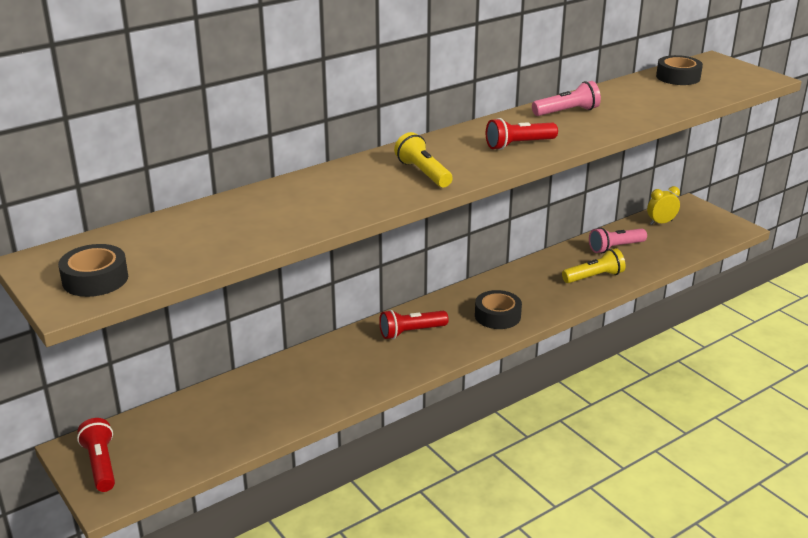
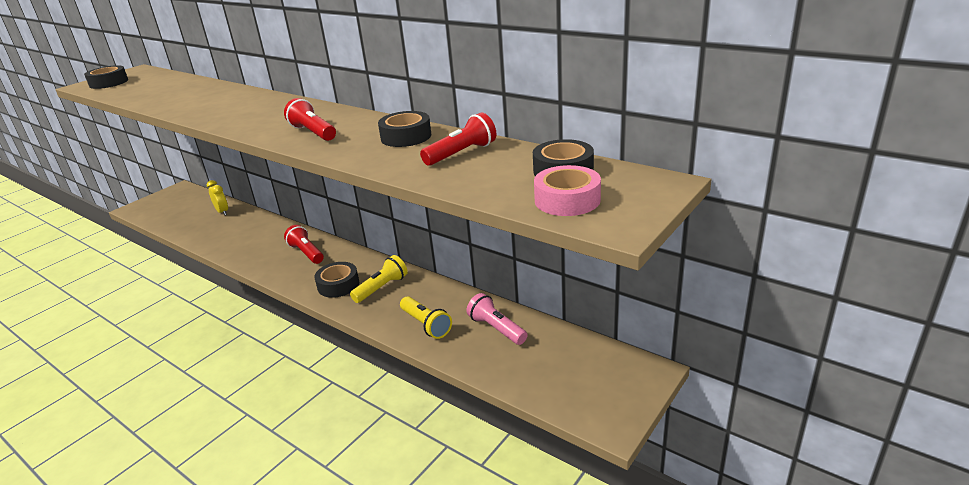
camera: 75 degrees right, 0 degrees up
red flashlight [77,418,115,492] -> red flashlight moved to [420,113,496,166]
yellow flashlight [394,132,453,187] -> yellow flashlight moved to [350,255,408,303]
pink flashlight [532,81,601,116] -> black tape [378,111,431,147]
yellow clock [647,186,680,225] -> yellow clock moved to [207,180,228,215]
none -> pink tape [534,165,601,216]

